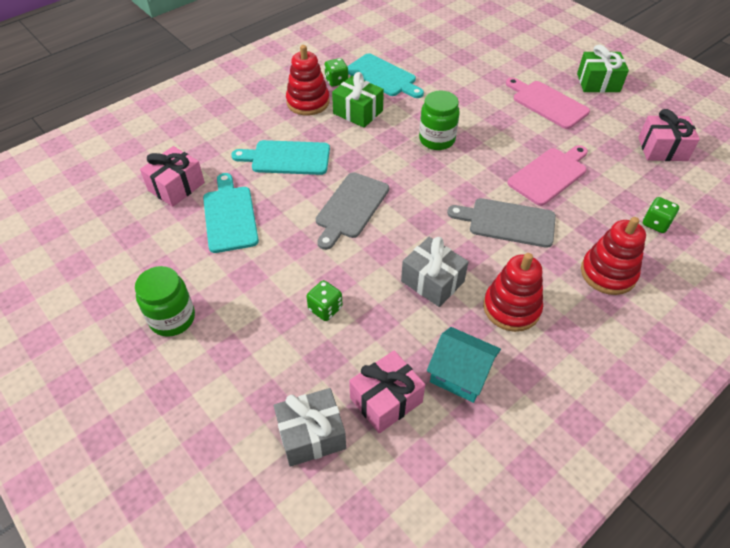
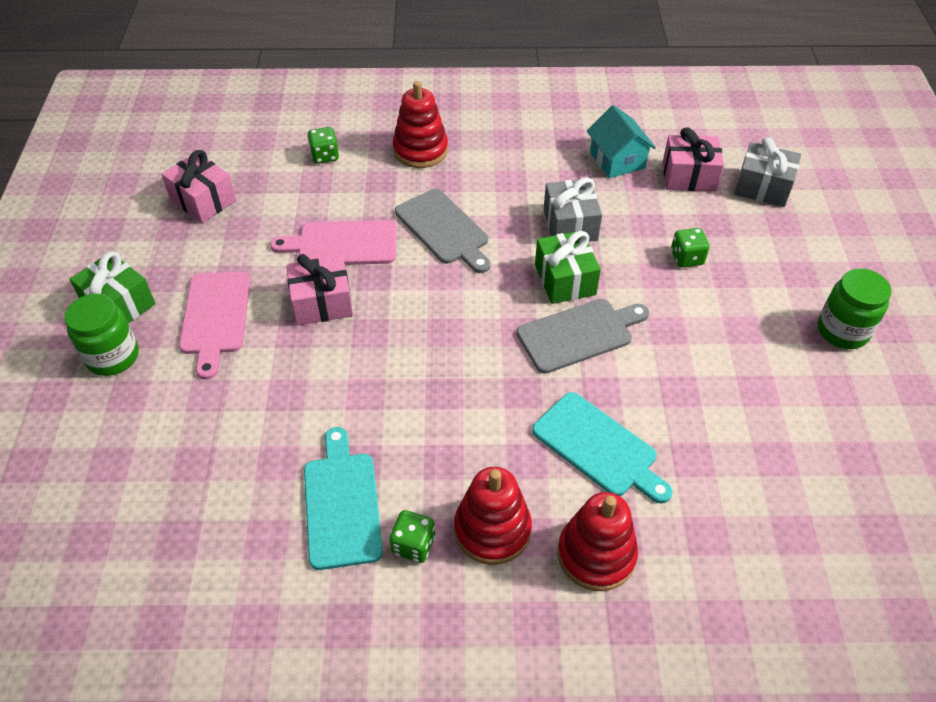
camera: 140 degrees left, 0 degrees up
pink gift [140,146,205,207] -> pink gift moved to [286,254,353,325]
turquoise cutting board [203,173,259,253] -> none
green gift [332,72,384,128] -> green gift moved to [535,231,601,304]
green jar [419,91,460,150] -> green jar moved to [65,294,139,376]
red stacking toy [483,253,543,332] -> red stacking toy moved to [558,492,638,591]

